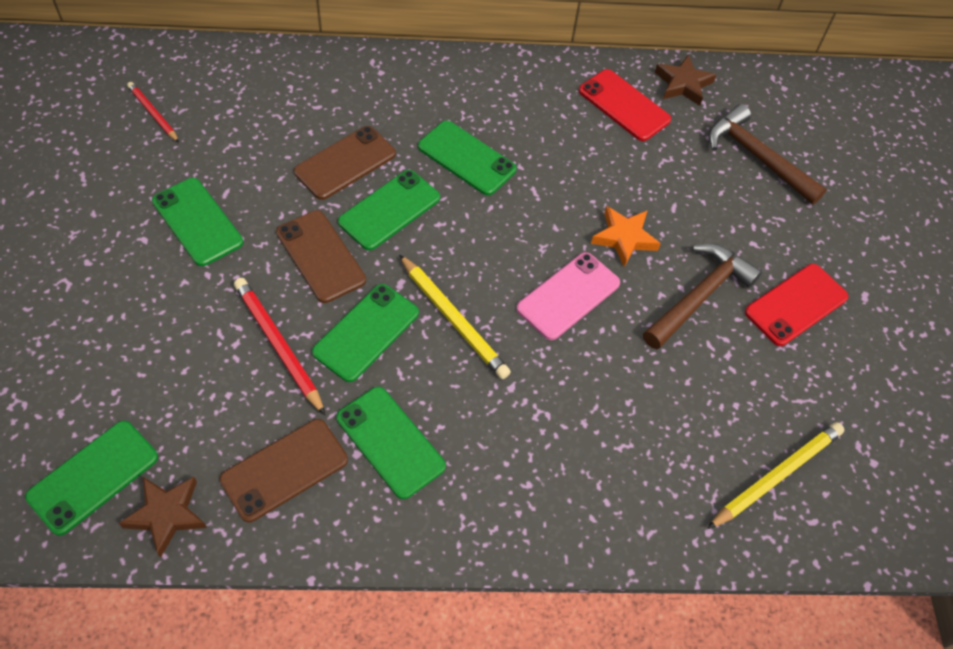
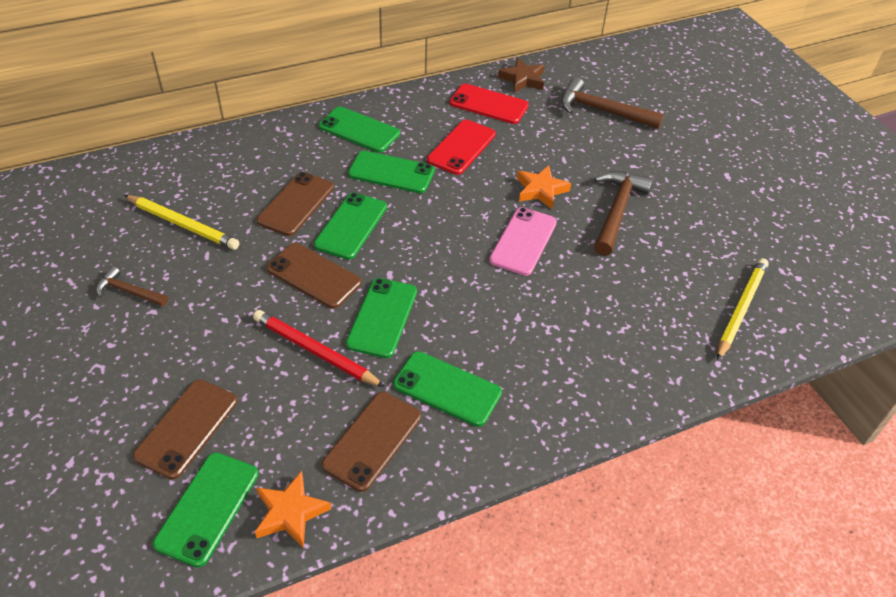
camera: 20 degrees left, 10 degrees down
brown star [119,477,207,558] -> orange star [255,471,331,548]
red pencil [127,82,179,142] -> none
green phone [152,178,243,266] -> green phone moved to [319,107,400,152]
yellow pencil [399,254,511,379] -> yellow pencil moved to [124,195,239,250]
red phone [745,264,848,346] -> red phone moved to [427,120,496,175]
none -> brown hammer [96,266,168,306]
none -> brown phone [133,379,237,479]

